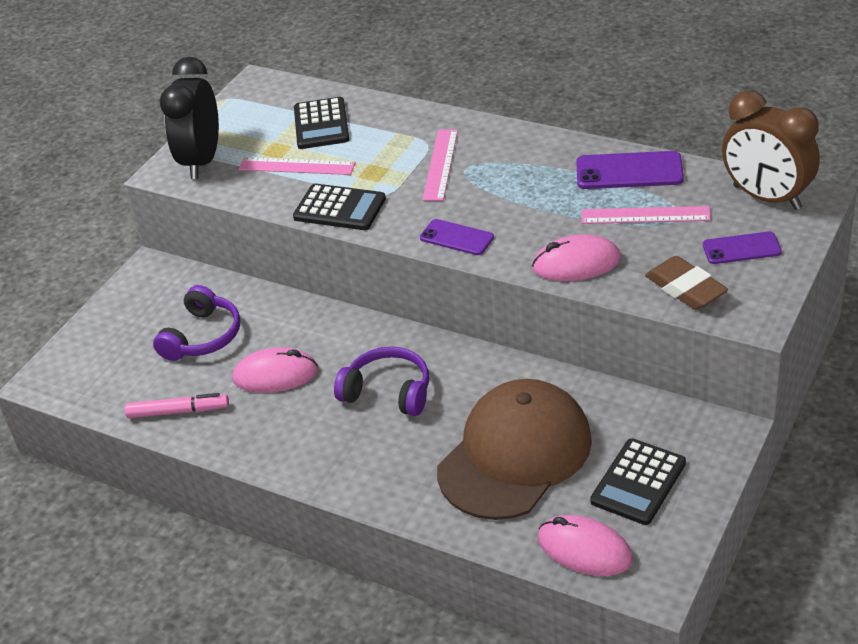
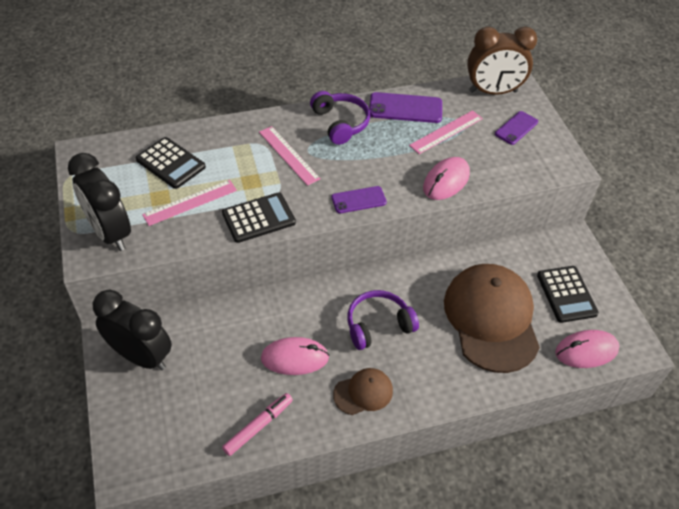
camera: 50 degrees left, 10 degrees up
purple headphones [153,285,240,361] -> purple headphones moved to [310,91,370,145]
pink mouse [232,347,318,393] -> pink mouse turned 45 degrees clockwise [261,337,329,375]
purple phone [576,151,684,189] -> purple phone turned 45 degrees clockwise [369,92,442,123]
brown eraser [645,256,728,310] -> none
none -> black clock [93,290,172,370]
none -> brown cap [333,368,393,415]

